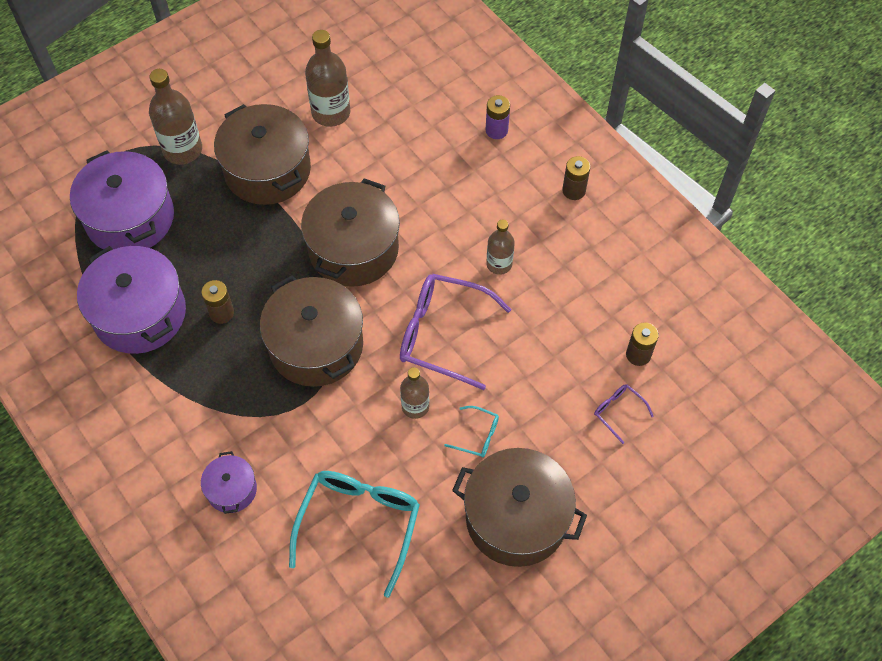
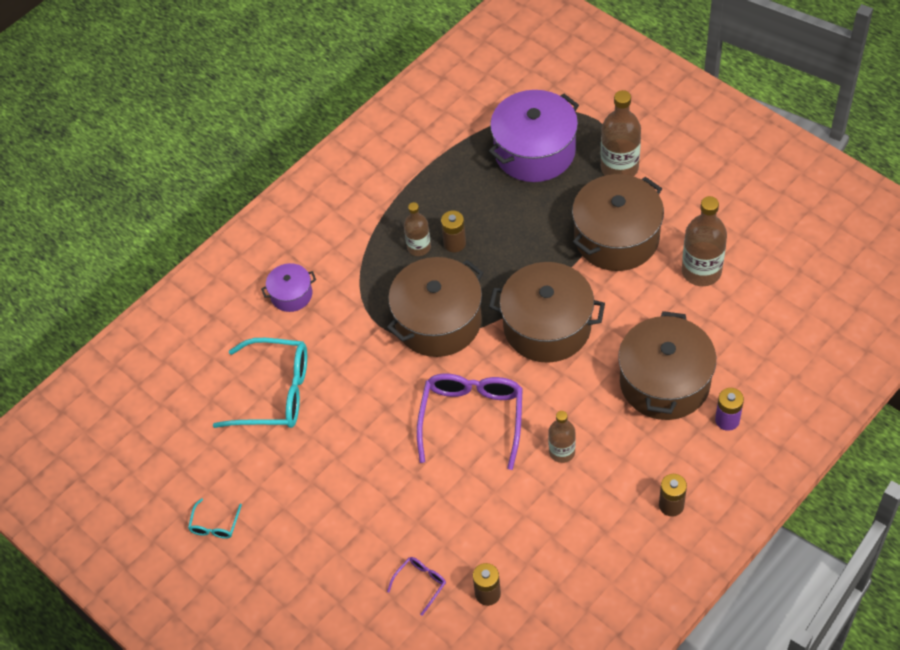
camera: 85 degrees right, 5 degrees down
purple pot [77,246,186,354] -> none
brown bottle [400,367,429,419] -> brown bottle moved to [404,202,431,256]
turquoise glasses [444,406,499,458] -> turquoise glasses moved to [188,498,242,539]
brown pot [452,448,587,567] -> brown pot moved to [618,311,716,420]

